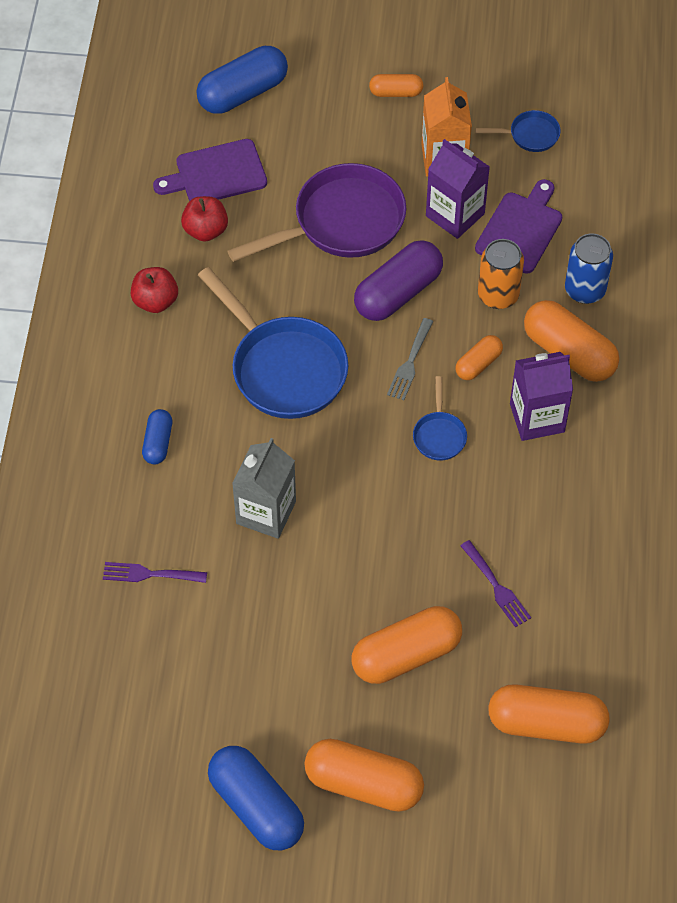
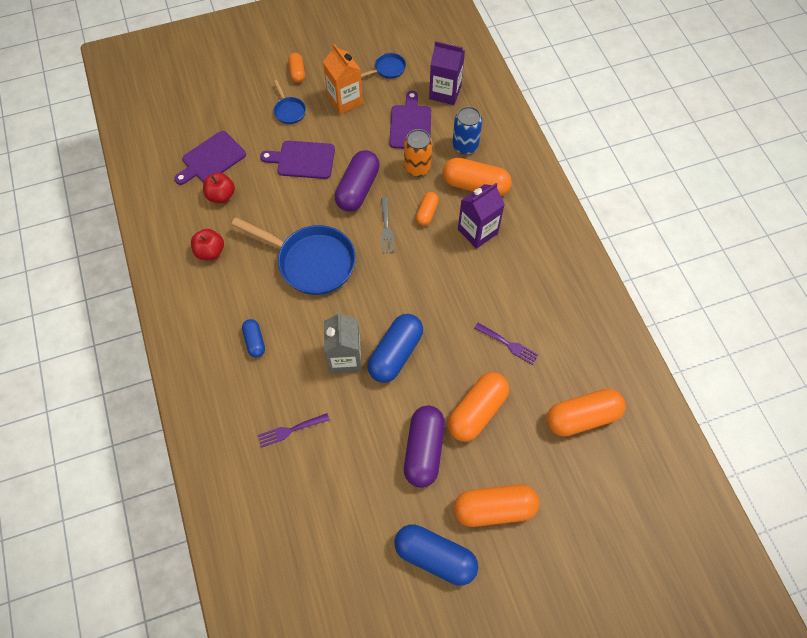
camera: 25 degrees left, 5 degrees up
blue capsule [197,46,288,114] -> blue capsule moved to [367,314,423,383]
purple pan [228,163,406,262] -> purple cutting board [260,141,335,179]
orange capsule [369,74,423,97] -> orange capsule turned 75 degrees counterclockwise [288,53,305,83]
blue pan [413,376,467,461] -> blue pan moved to [274,80,306,124]
purple carton [426,139,490,239] -> purple carton moved to [429,41,465,105]
none -> purple capsule [404,405,445,488]

